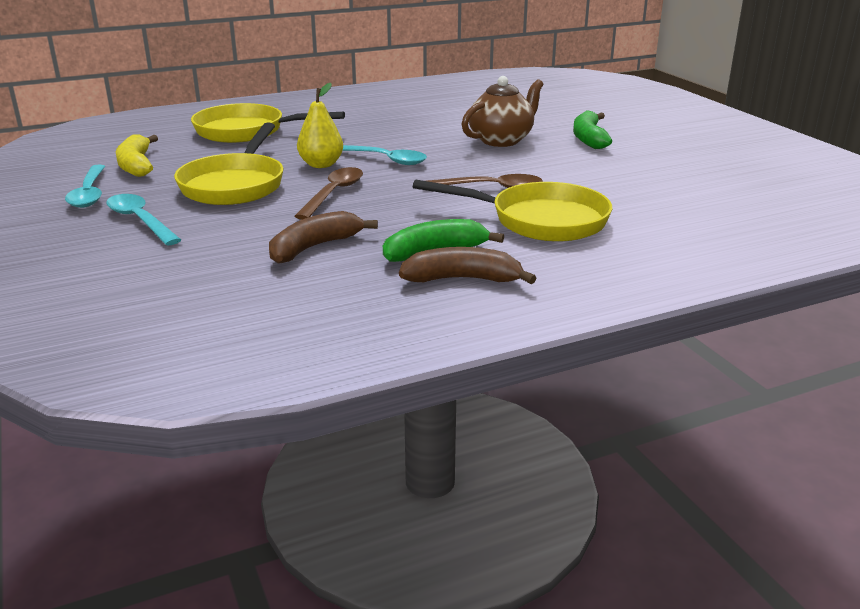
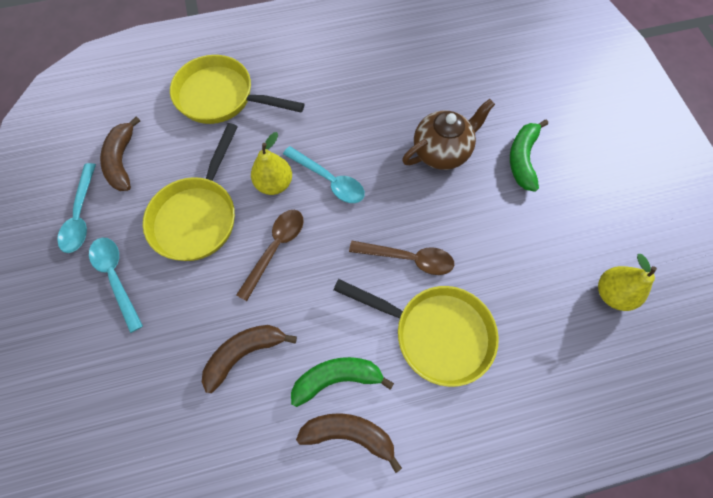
camera: 10 degrees right, 40 degrees up
yellow banana [116,134,158,177] -> brown banana [100,117,140,191]
none -> yellow pear [598,254,657,311]

